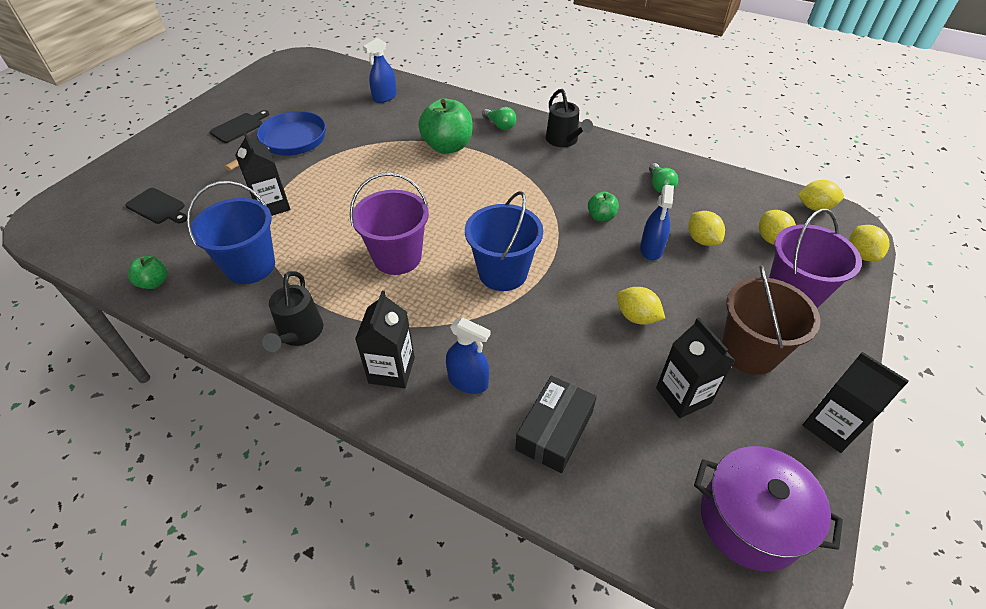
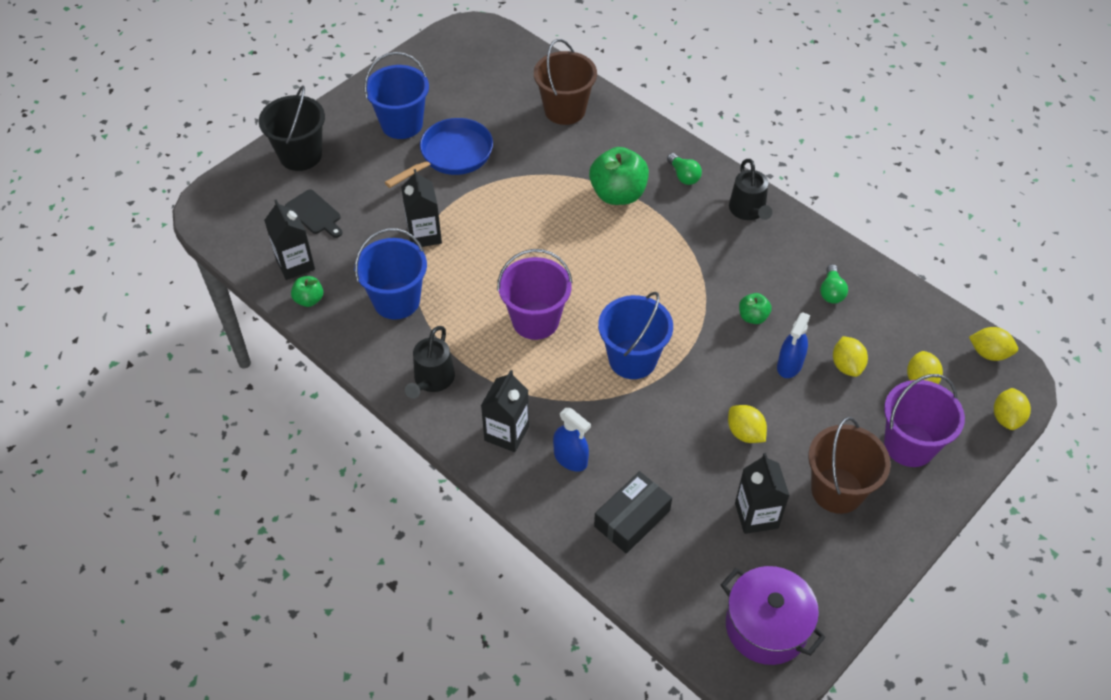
camera: 15 degrees right, 5 degrees up
black cutting board [210,110,270,143] -> blue bucket [364,52,429,139]
blue spray bottle [363,38,397,103] -> brown bucket [534,39,597,125]
black carton [803,352,909,453] -> black carton moved to [264,199,315,280]
none -> black bucket [259,85,325,171]

